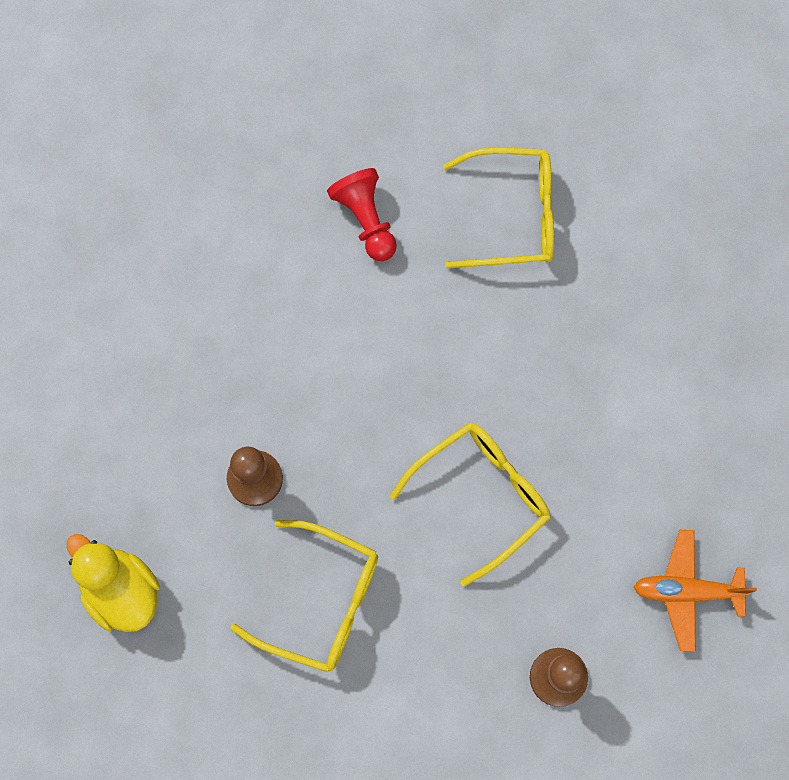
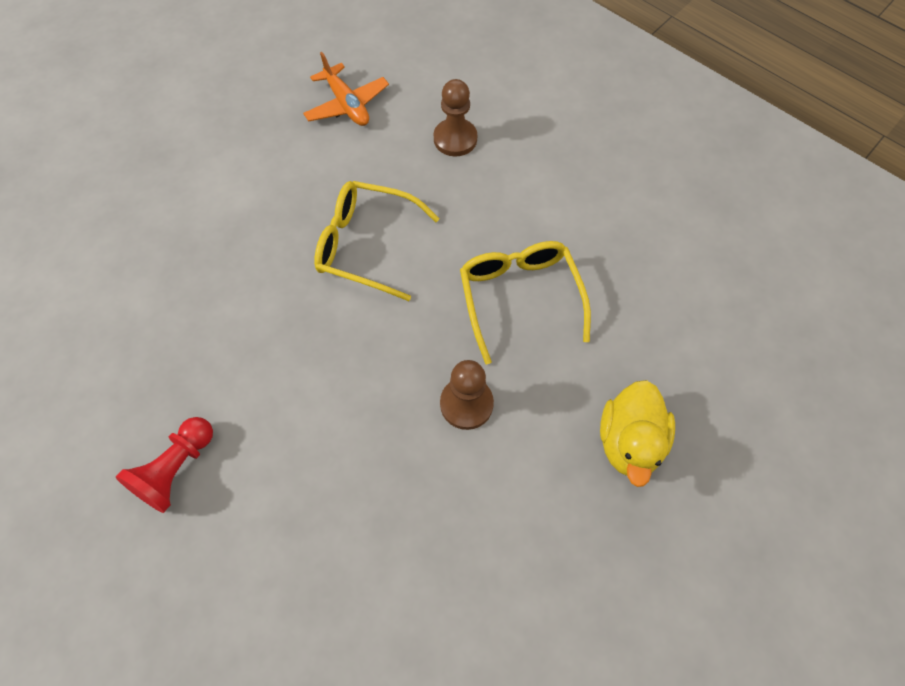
camera: 125 degrees left, 10 degrees down
yellow glasses [443,148,554,268] -> none

